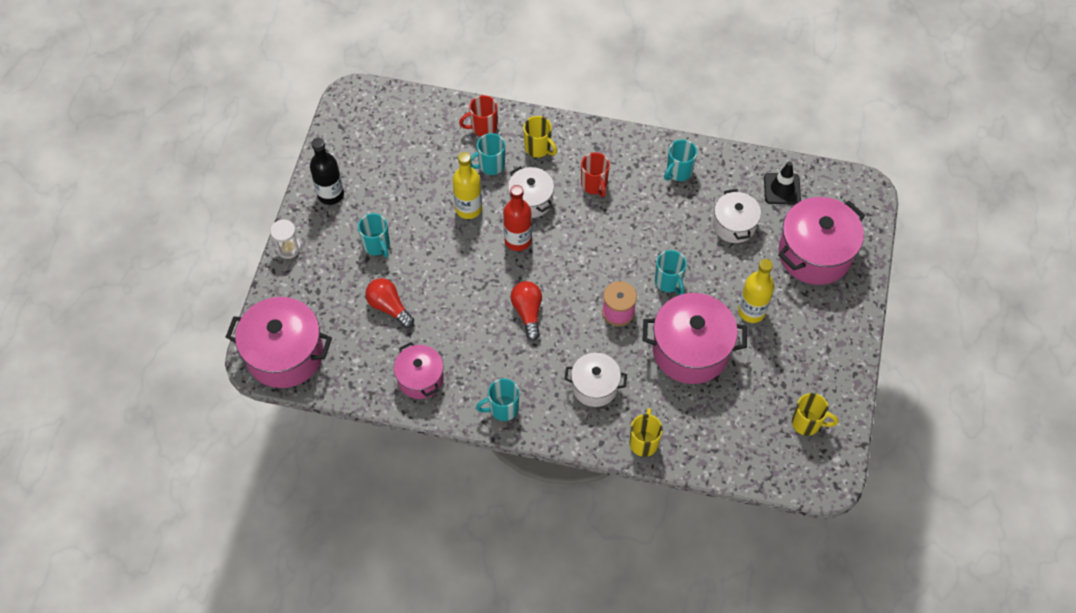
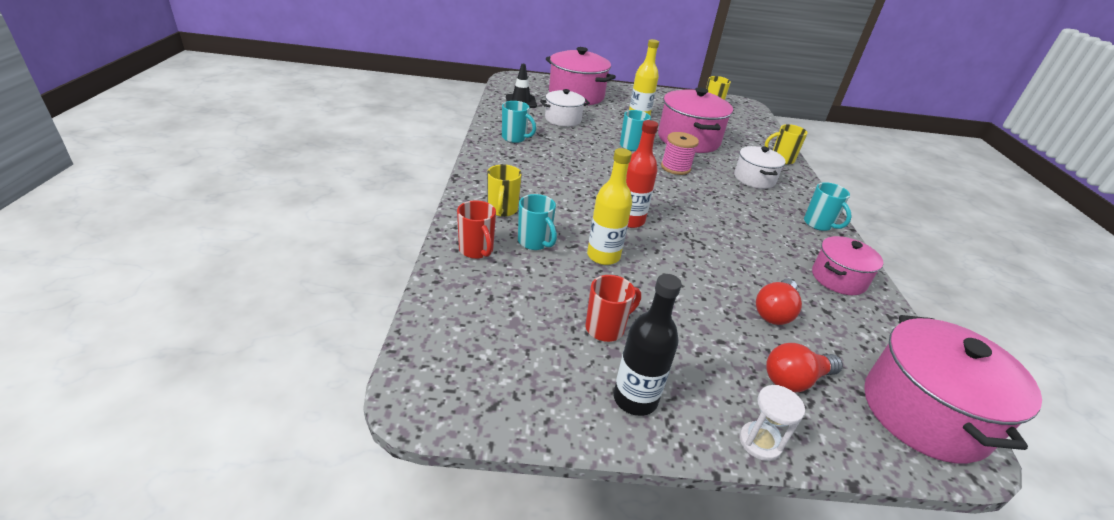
camera: 105 degrees left, 25 degrees down
turquoise mug [358,213,390,257] -> none
white pot [508,166,554,218] -> none
red light bulb [510,281,542,341] -> red light bulb moved to [766,343,843,392]
yellow mug [523,116,557,158] -> yellow mug turned 150 degrees clockwise [487,164,522,217]
red mug [581,152,610,197] -> red mug moved to [586,275,641,342]

